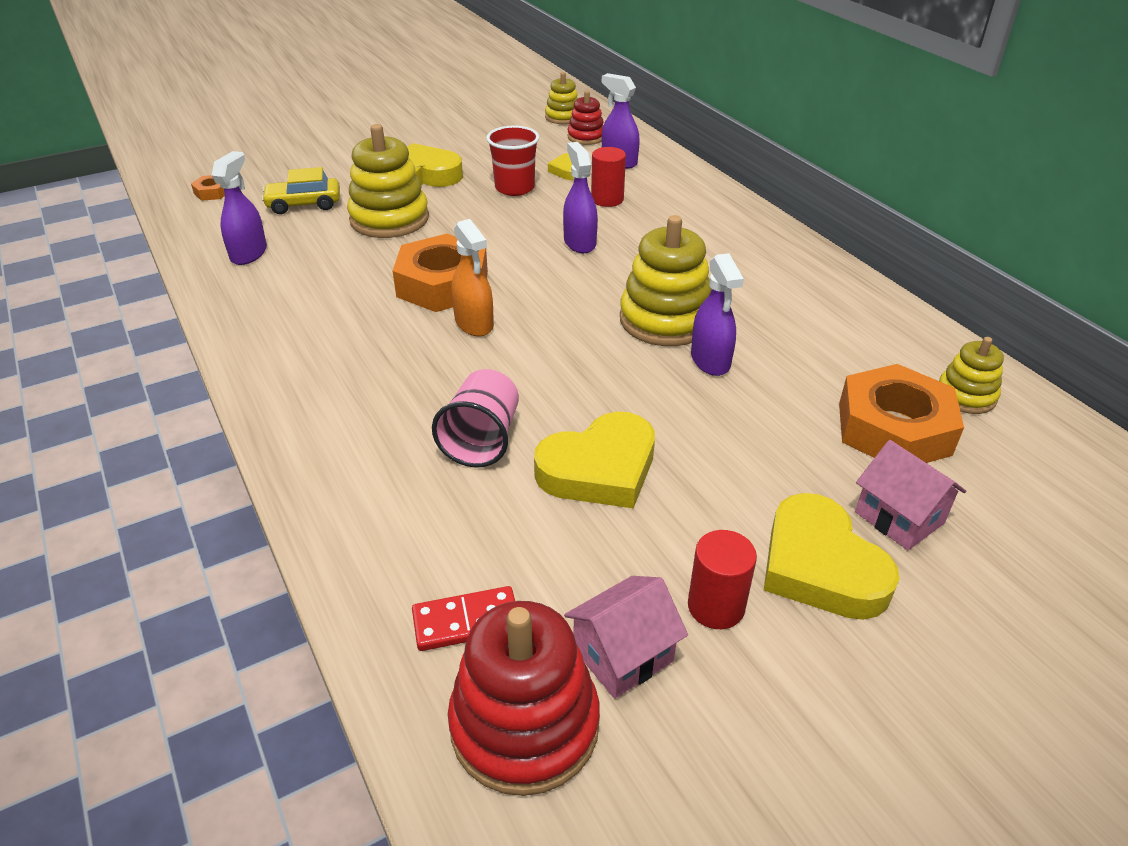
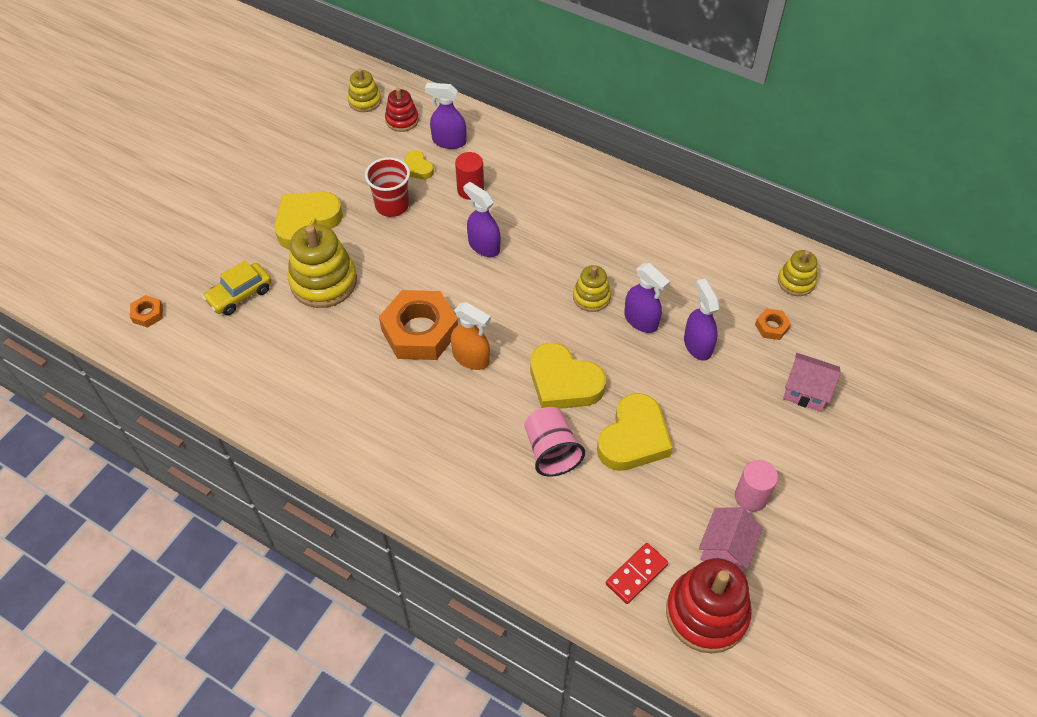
camera: 30 degrees left, 15 degrees up
purple spray bottle [212,151,267,265] -> purple spray bottle moved to [684,279,720,361]
yellow stacking toy [620,215,712,346] -> yellow stacking toy [573,265,611,312], size x0.56
red cylinder [688,530,757,629] -> pink cylinder [735,460,778,512]
yellow heart [764,493,899,620] -> yellow heart moved to [530,343,606,409]
orange nut [839,364,964,463] -> orange nut [755,308,791,340], size x0.43

